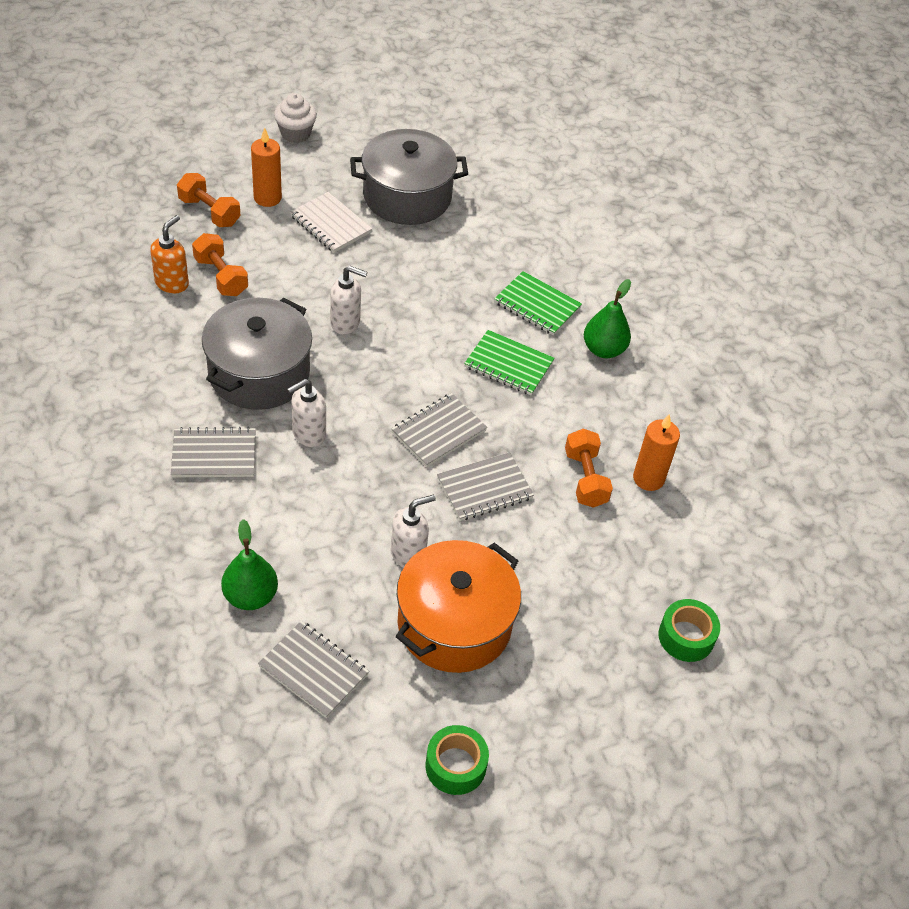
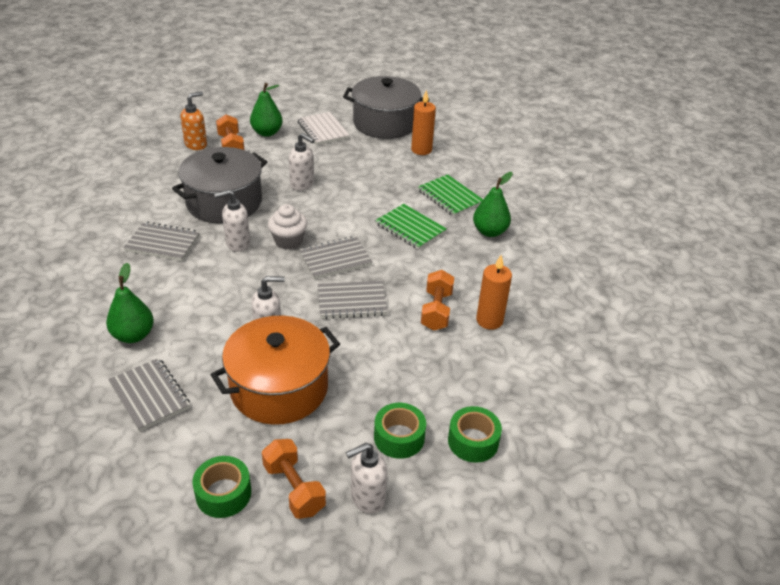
camera: 20 degrees right, 10 degrees down
orange dumbbell [177,173,241,227] -> orange dumbbell moved to [262,439,326,519]
orange candle [251,127,282,207] -> orange candle moved to [411,90,436,155]
white cupcake [274,93,317,143] -> white cupcake moved to [268,204,307,249]
none -> green pear [250,83,283,137]
none -> white soap dispenser [346,443,387,514]
none -> green tape [374,403,426,459]

